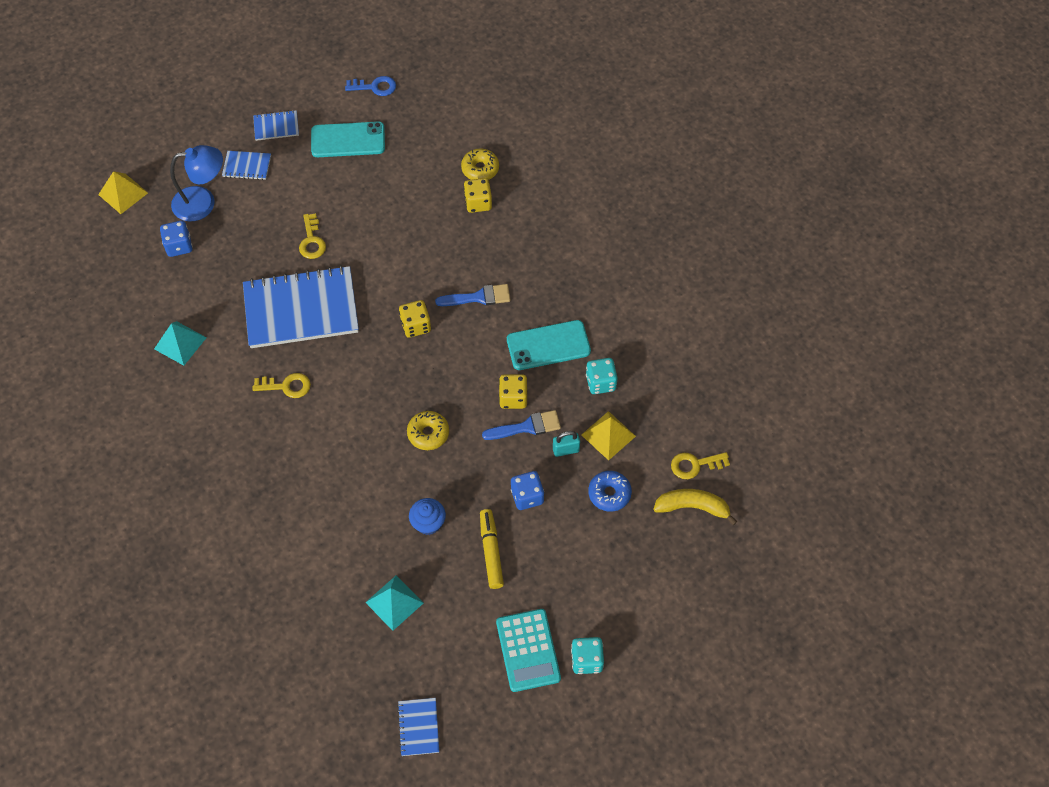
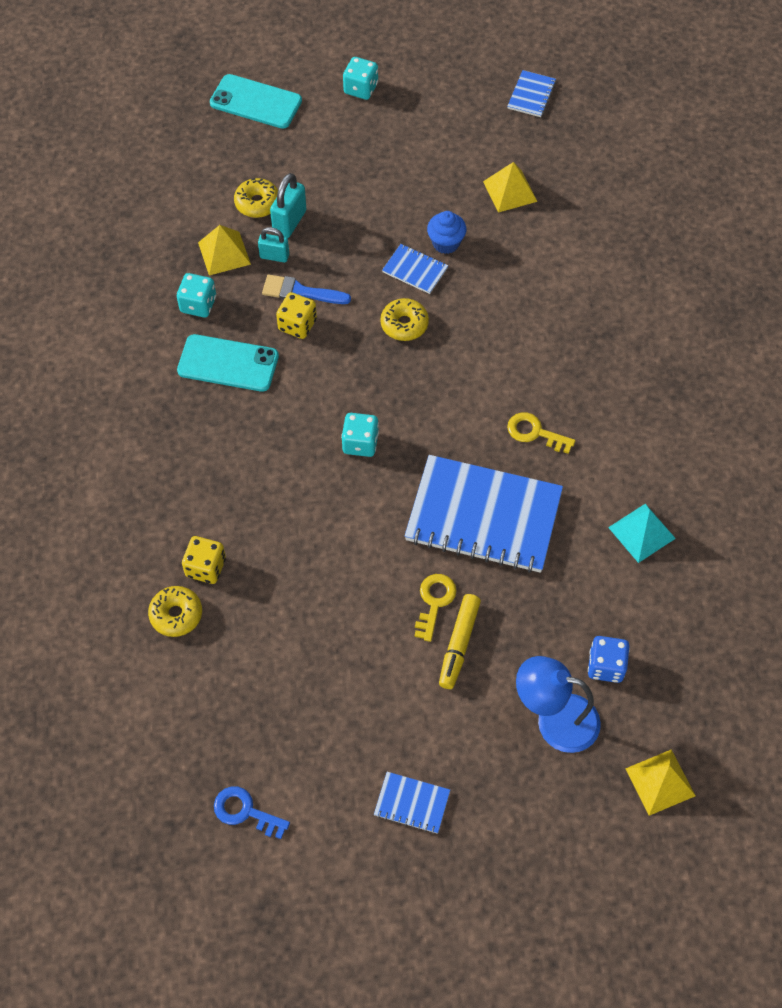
camera: 155 degrees left, 0 degrees up
blue notebook [222,151,271,180] -> blue notebook moved to [382,244,448,294]
turquoise phone [311,122,385,157] -> turquoise phone moved to [210,74,302,129]
turquoise pyramid [365,575,423,631] -> yellow pyramid [483,162,538,213]
yellow dice [399,300,431,338] -> turquoise dice [341,413,379,457]
blue brush [435,284,510,306] -> none
yellow marker [480,509,504,589] -> yellow marker moved to [439,594,481,689]
turquoise calculator [496,609,561,692] -> none
blue dice [511,471,544,510] -> none
blue donut [588,471,632,512] -> yellow donut [234,178,278,218]
yellow banana [653,489,737,525] -> none
yellow key [671,452,730,479] -> none
none -> turquoise padlock [270,173,306,238]

